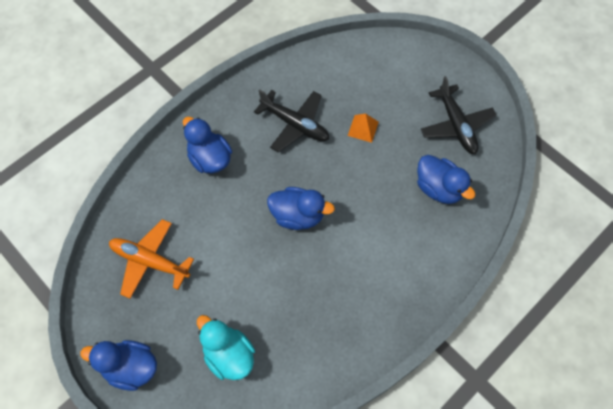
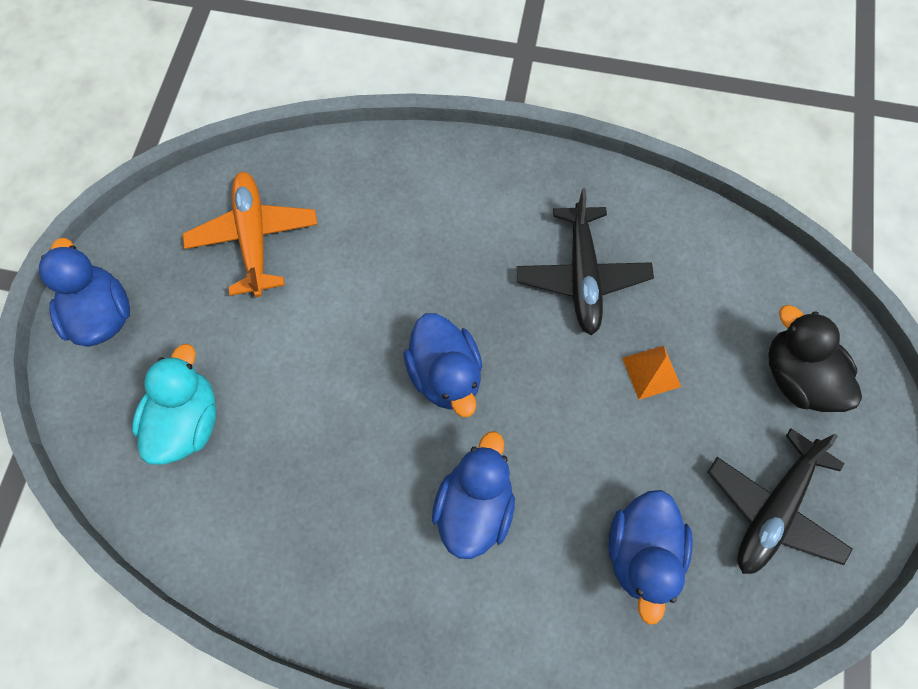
camera: 55 degrees right, 5 degrees up
blue duck [183,117,232,173] -> blue duck moved to [432,431,515,559]
none -> black duck [768,305,862,412]

